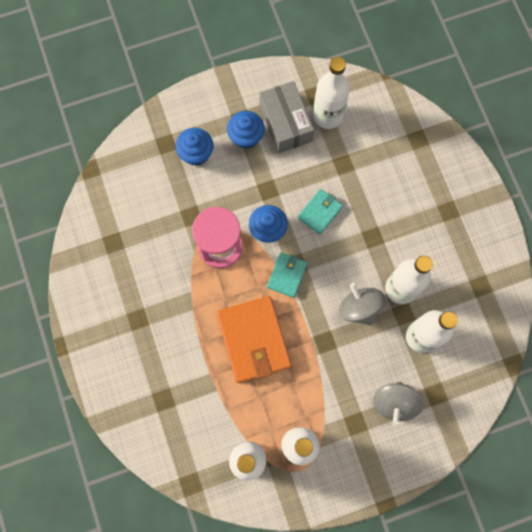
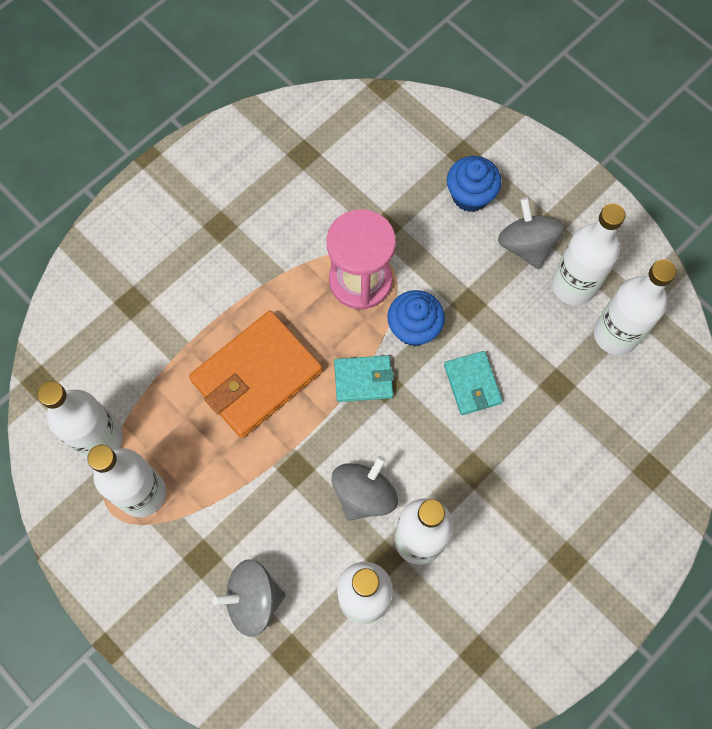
camera: 65 degrees right, 5 degrees down
blue cupcake [227,111,265,149] -> grey spinning top [498,198,565,269]
grey box [259,81,314,153] -> white bottle [552,203,625,305]
turquoise wallet [298,189,343,235] -> turquoise wallet turned 60 degrees clockwise [444,351,503,415]

